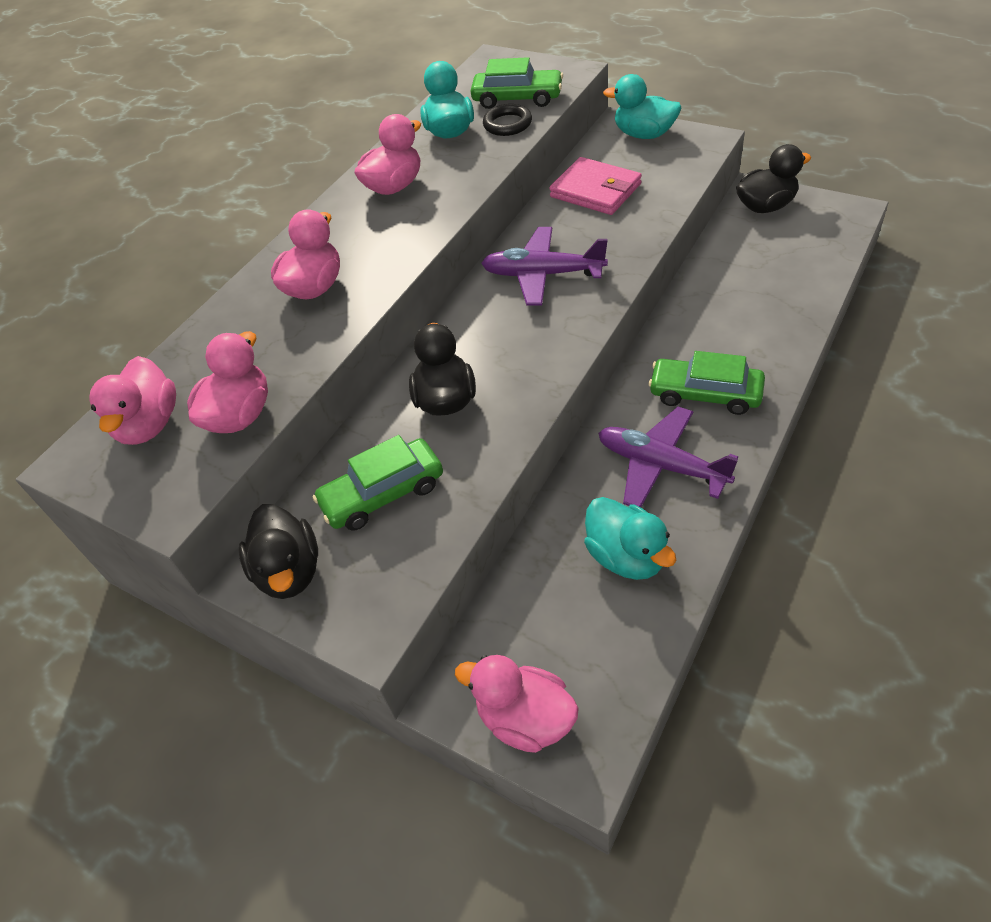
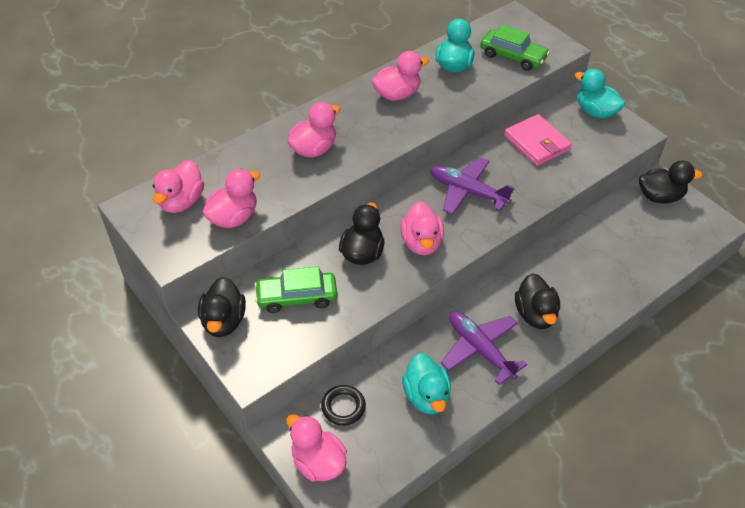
camera: 15 degrees right, 0 degrees up
black ring [483,104,532,136] -> black ring moved to [321,385,366,426]
green car [649,351,765,415] -> black duck [515,273,560,329]
none -> pink duck [400,201,444,255]

